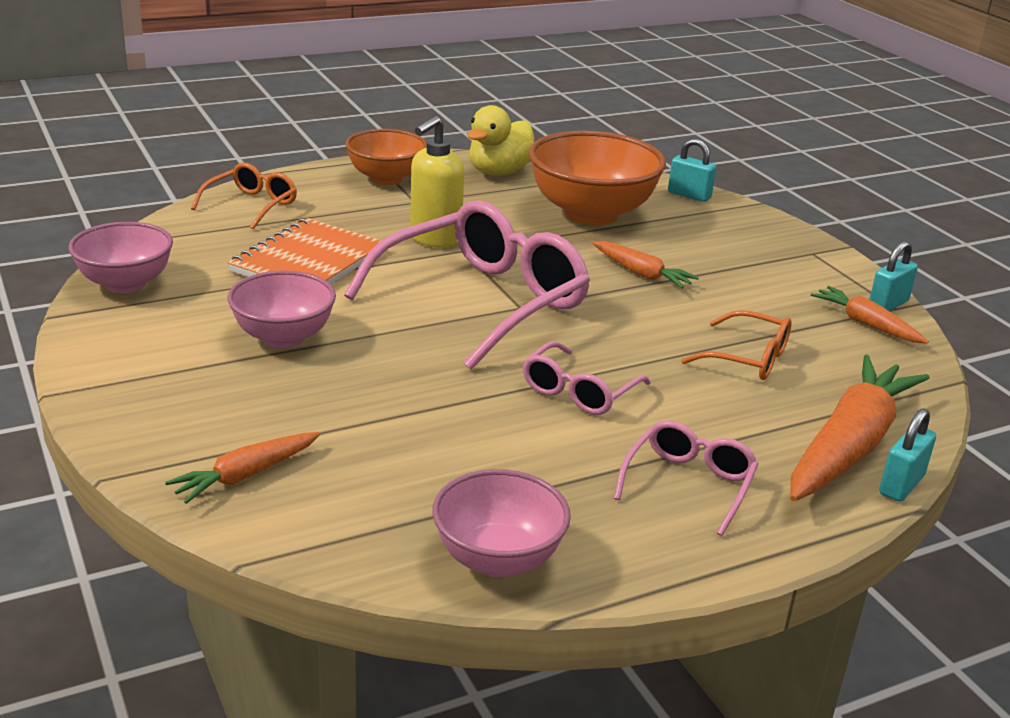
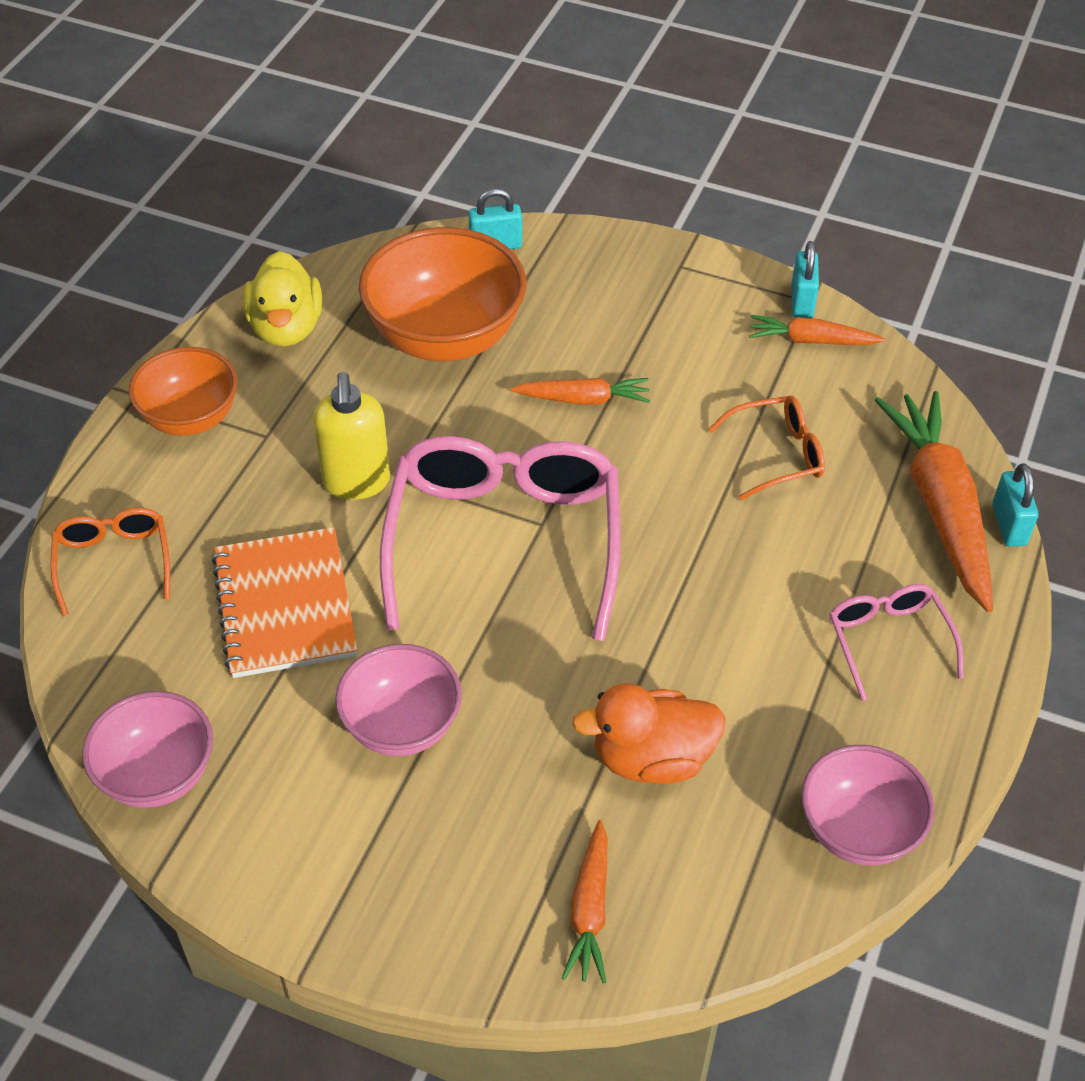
camera: 40 degrees left, 20 degrees up
pink glasses [523,341,651,415] -> none
none -> orange duck [572,683,726,784]

